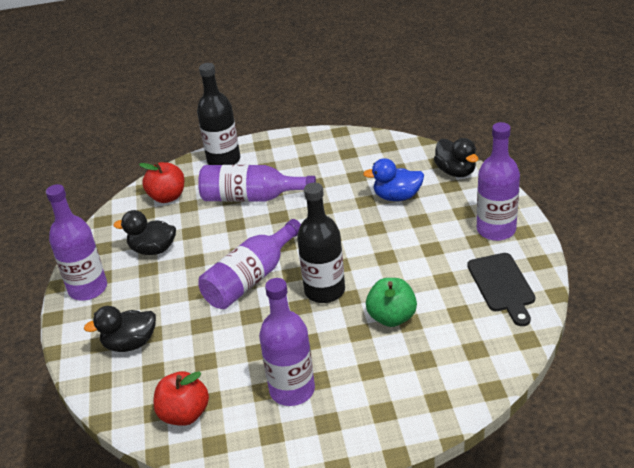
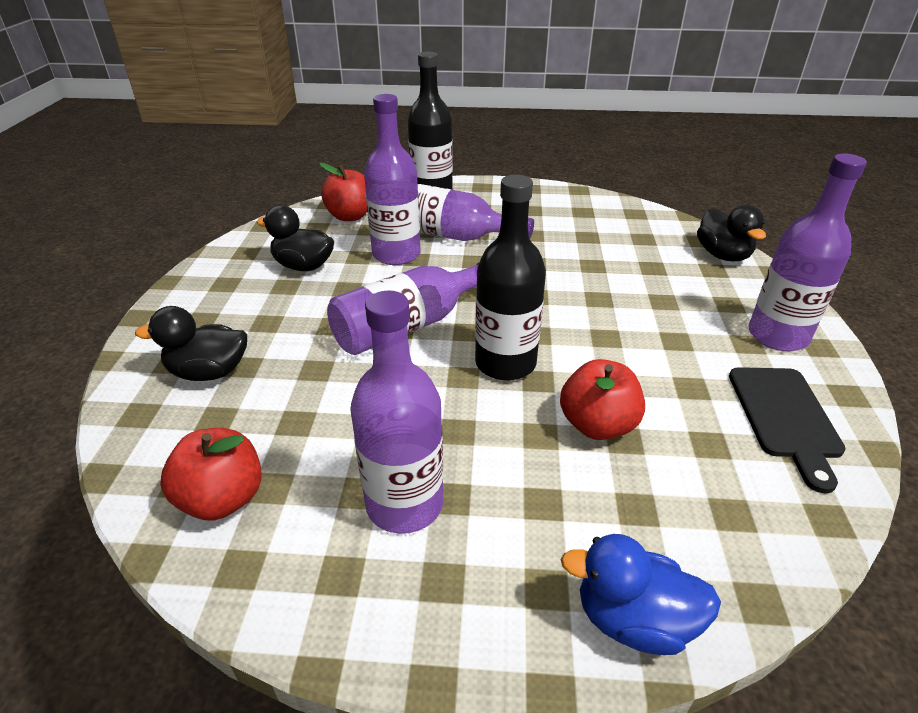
camera: 10 degrees right, 0 degrees up
purple bottle [46,184,107,301] -> purple bottle moved to [364,94,421,265]
blue duck [363,158,424,201] -> blue duck moved to [561,534,721,655]
green apple [366,278,417,327] -> red apple [560,359,645,440]

